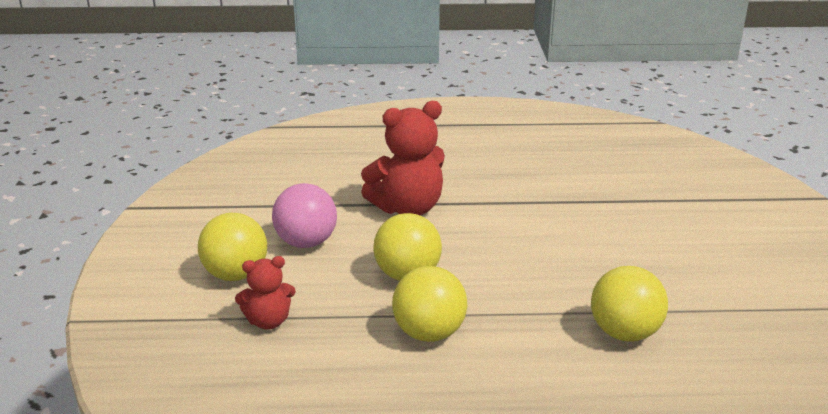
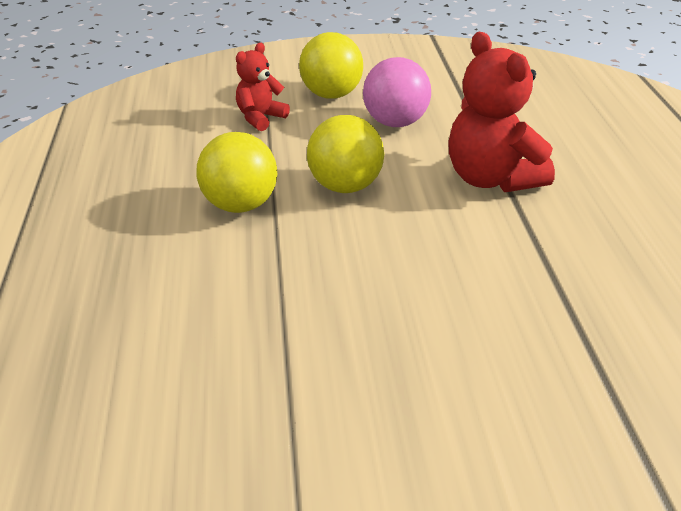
camera: 85 degrees right, 10 degrees up
red teddy bear [235,256,296,329] -> red teddy bear turned 60 degrees clockwise [236,43,290,131]
yellow ball [591,266,668,342] -> none

